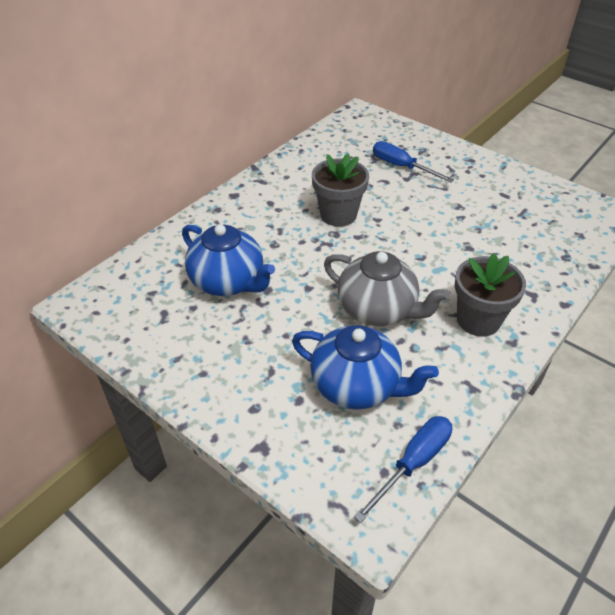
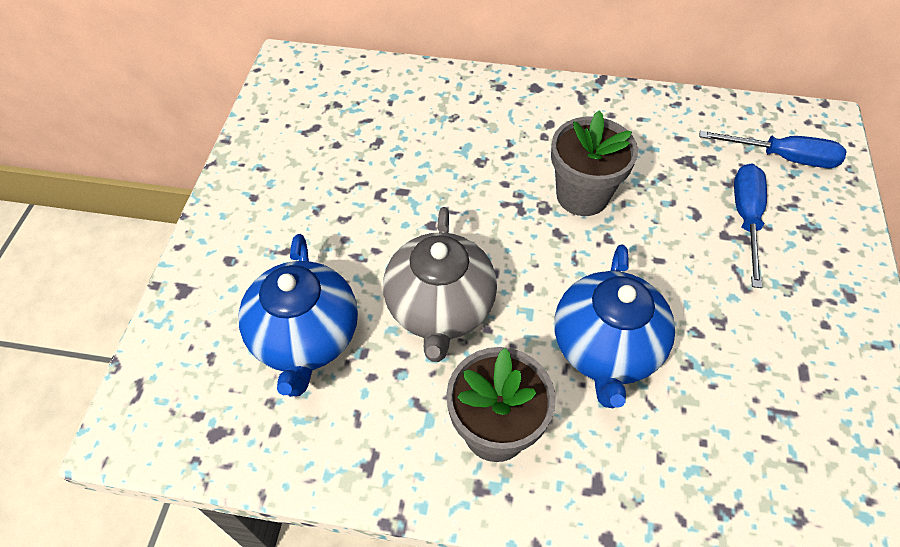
camera: 60 degrees right, 10 degrees up
blue teapot [182,224,275,296] -> blue teapot moved to [554,244,675,408]
blue screwdriver [354,416,452,523] -> blue screwdriver moved to [700,131,847,168]

